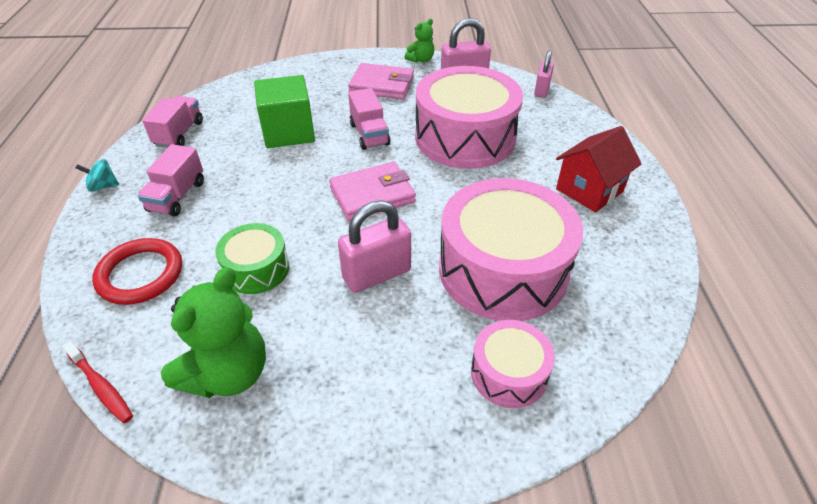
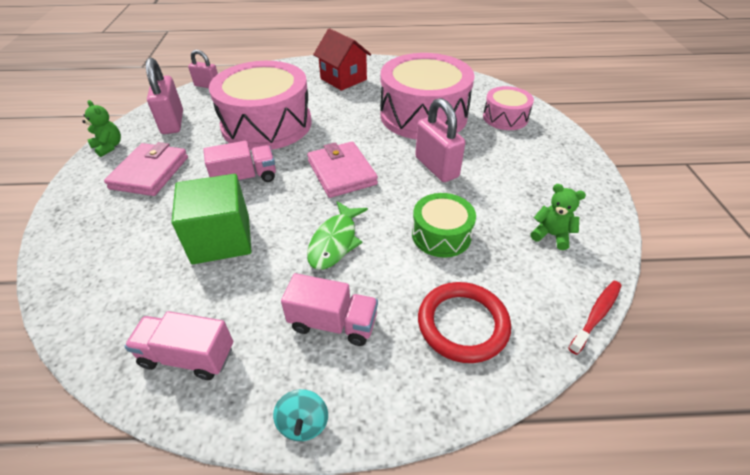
camera: 90 degrees left, 0 degrees up
green teddy bear [161,267,266,398] -> green teddy bear [531,184,586,250], size x0.53
none -> green fish [307,201,368,270]

